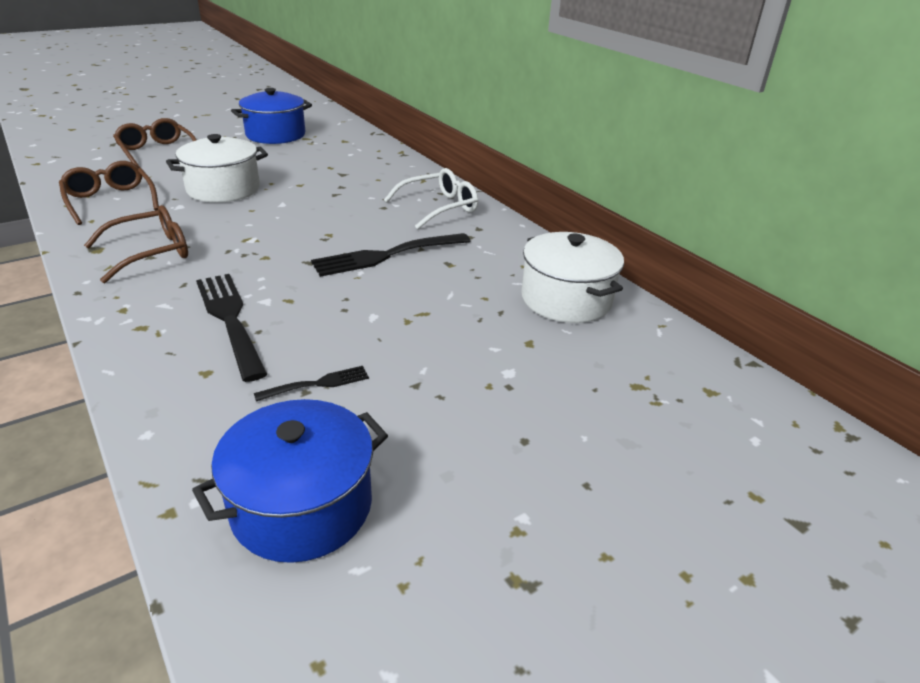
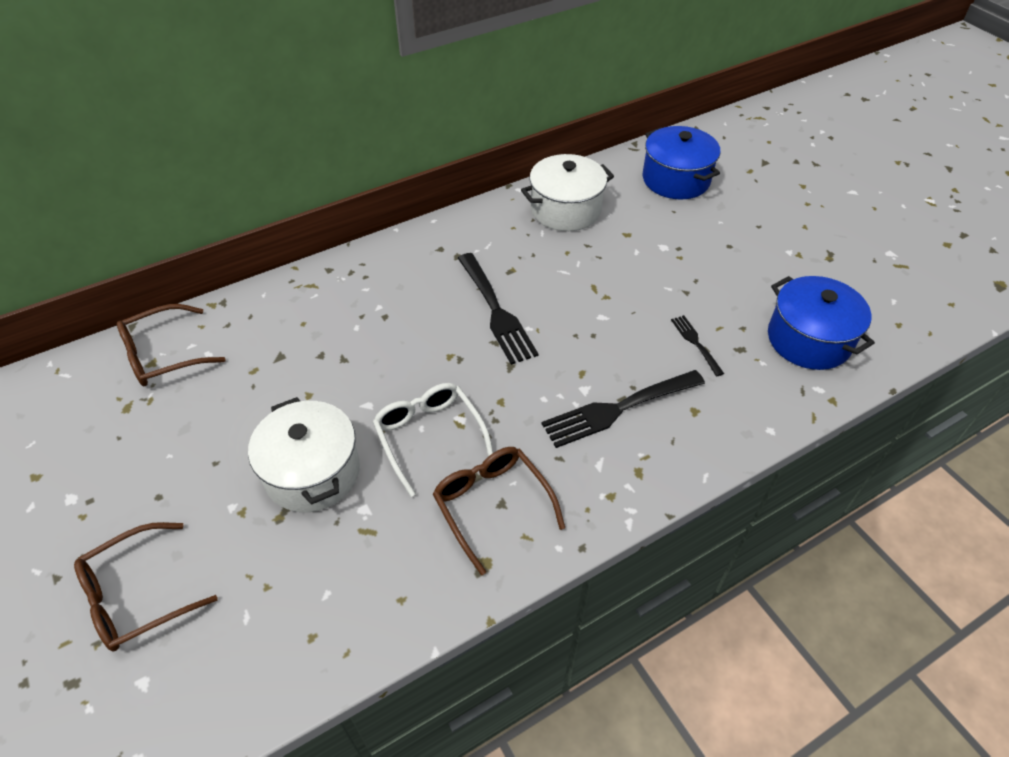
camera: 85 degrees left, 15 degrees up
brown glasses [59,161,159,225] -> brown glasses moved to [117,304,226,386]
blue pot [231,88,312,144] -> blue pot moved to [643,126,721,200]
white glasses [384,168,478,229] -> white glasses moved to [373,383,493,497]

